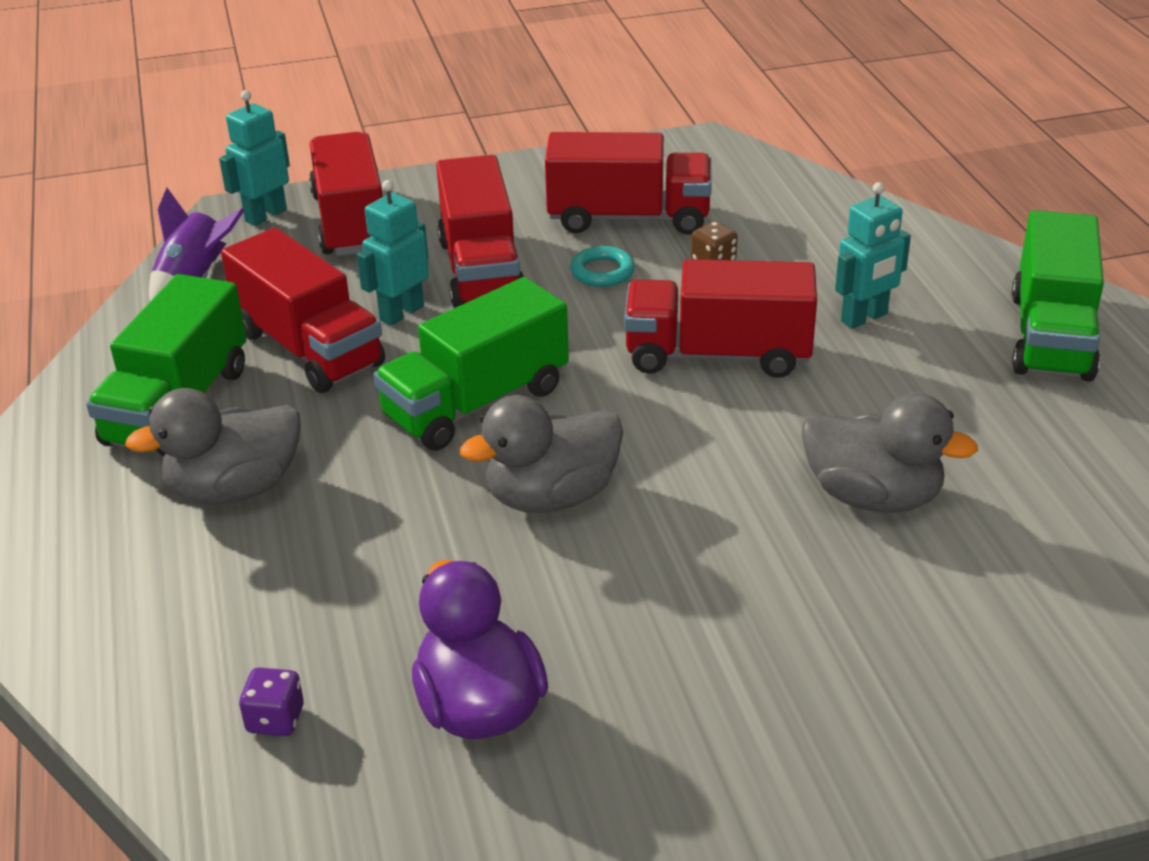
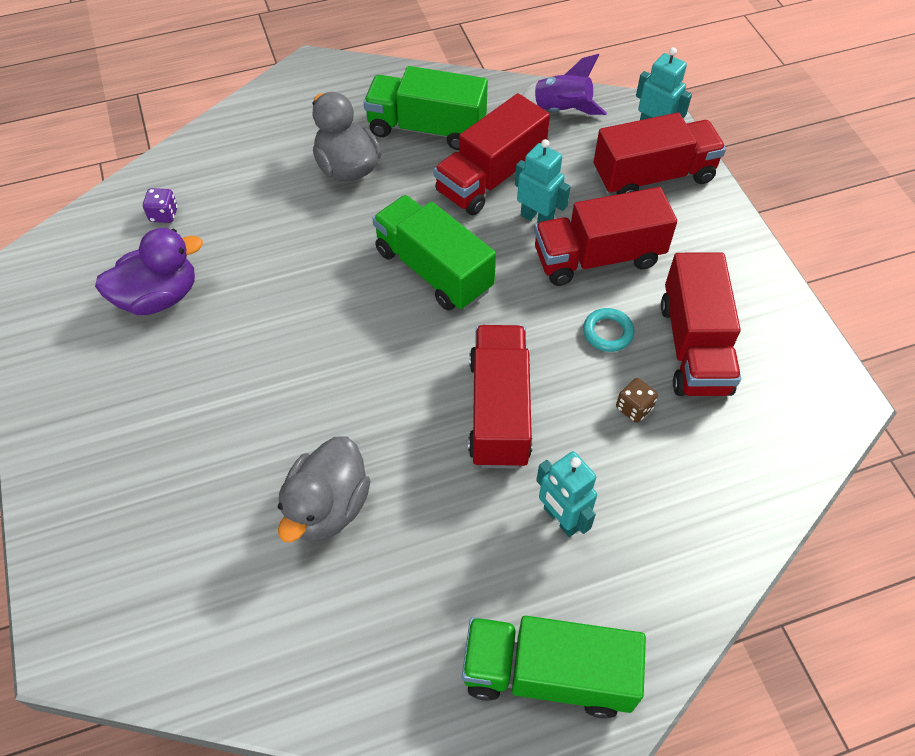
camera: 85 degrees right, 20 degrees up
grey duck [460,395,623,513] -> none

